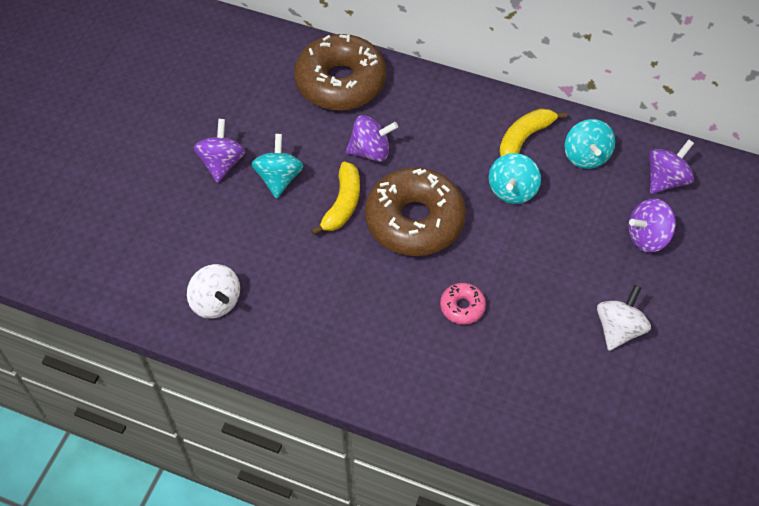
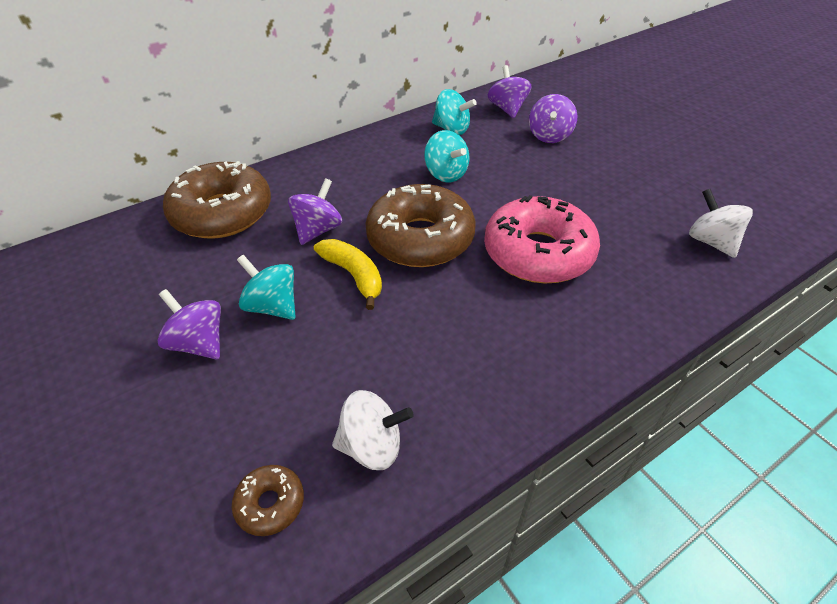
camera: 55 degrees left, 10 degrees down
pink donut [440,283,486,324] -> pink donut [484,195,600,283], size x2.31
yellow banana [499,109,567,157] -> none
white spinning top [597,285,651,351] -> white spinning top moved to [689,189,753,258]
none -> brown donut [232,465,304,536]

